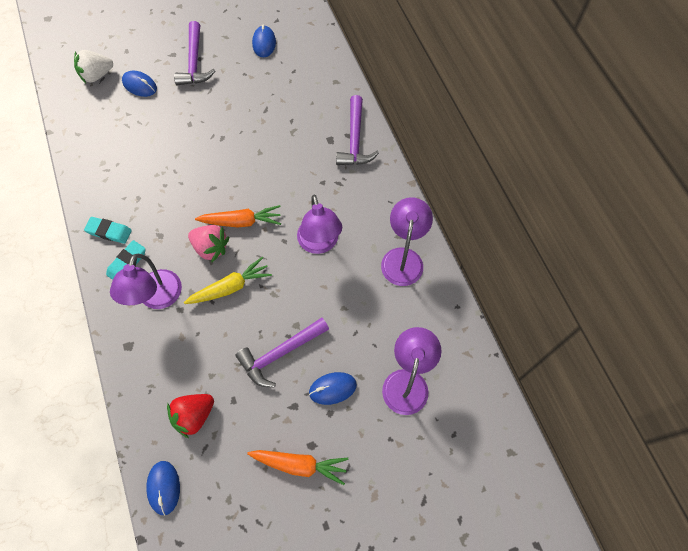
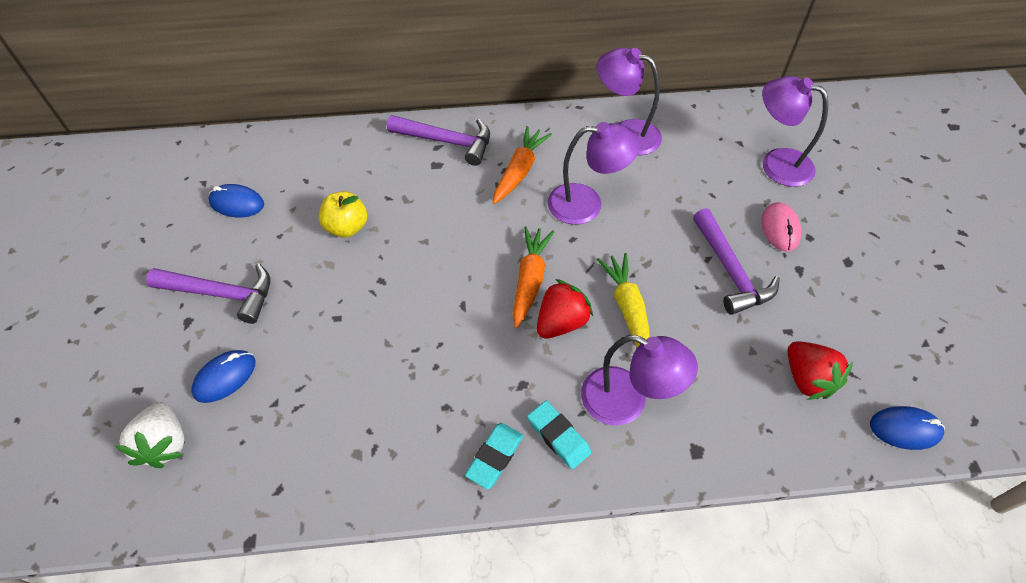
camera: 75 degrees left, 10 degrees down
pink strawberry [188,225,229,263] -> red strawberry [537,279,593,339]
orange carrot [247,450,348,485] -> orange carrot moved to [493,126,552,204]
blue mouse [309,372,357,405] -> pink mouse [761,202,801,252]
none -> yellow apple [319,191,367,238]

